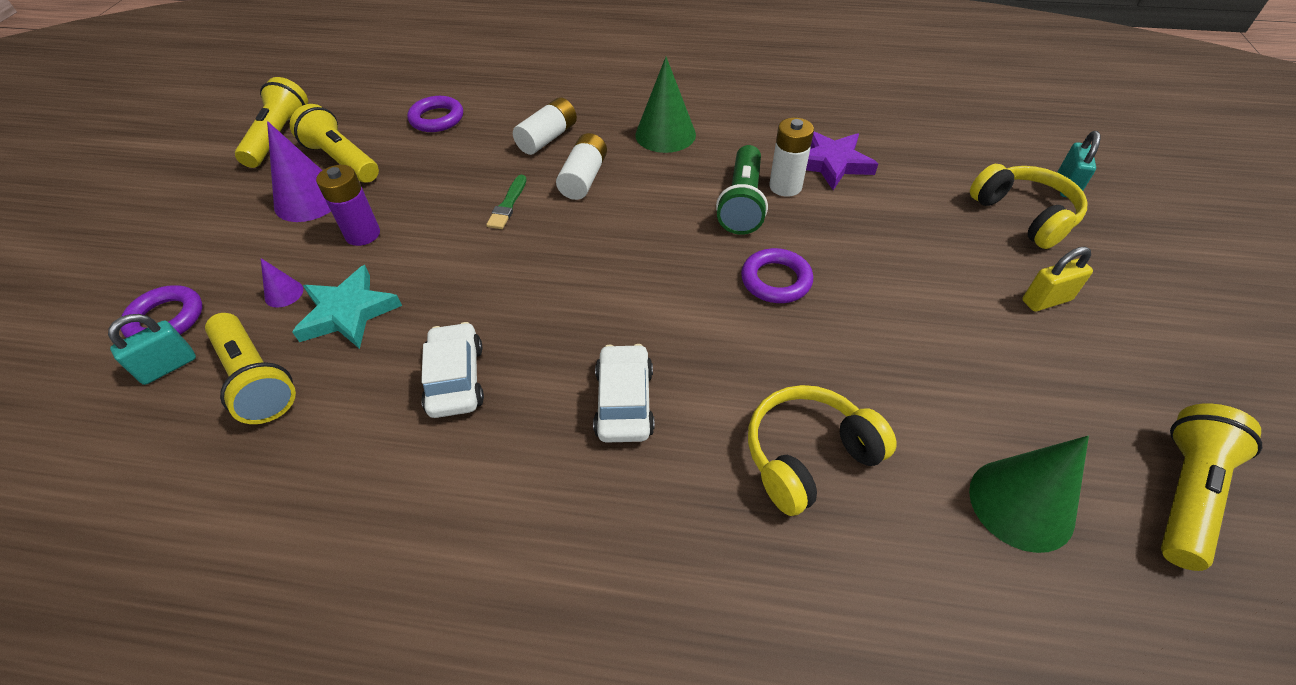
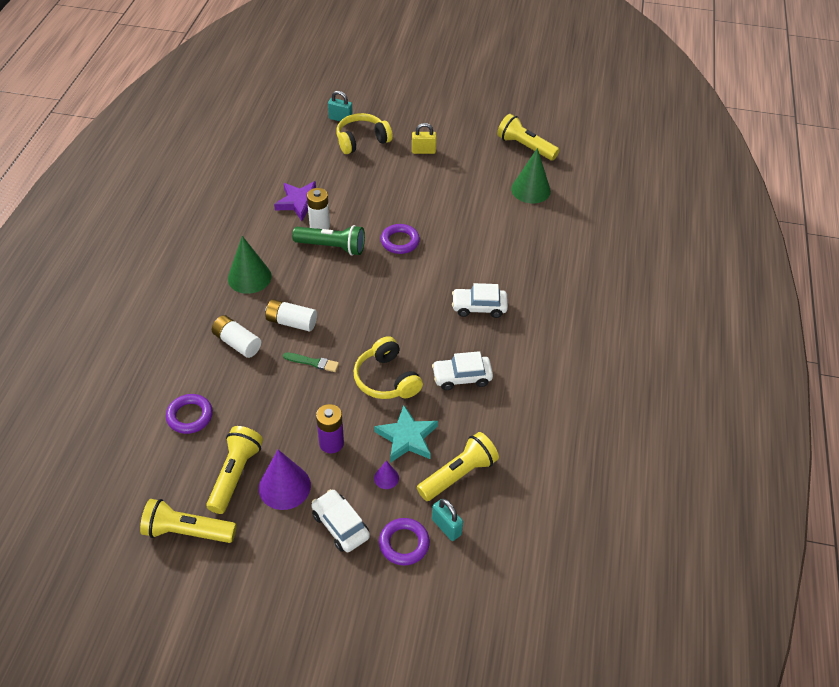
camera: 90 degrees left, 0 degrees up
yellow flashlight [290,104,379,183] -> yellow flashlight turned 150 degrees clockwise [206,426,263,514]
yellow headphones [748,385,897,516] -> yellow headphones moved to [354,336,423,399]
yellow padlock [1022,247,1093,312] -> yellow padlock turned 75 degrees counterclockwise [412,123,437,154]
none -> white car [311,489,370,552]

